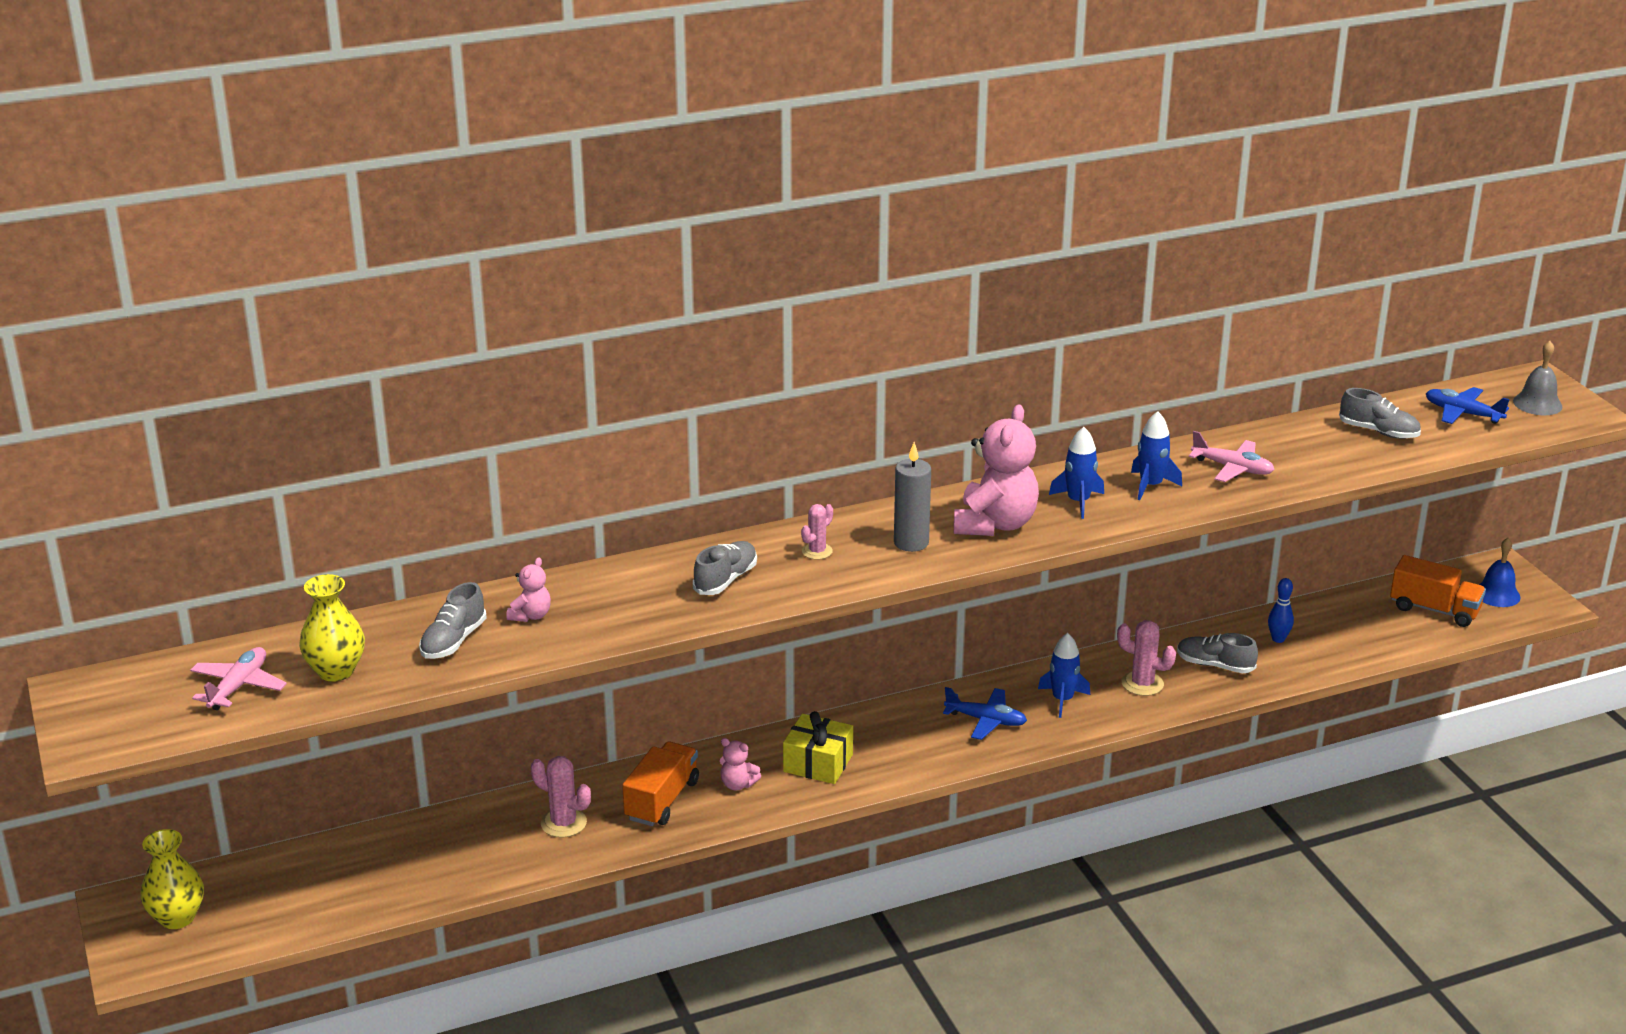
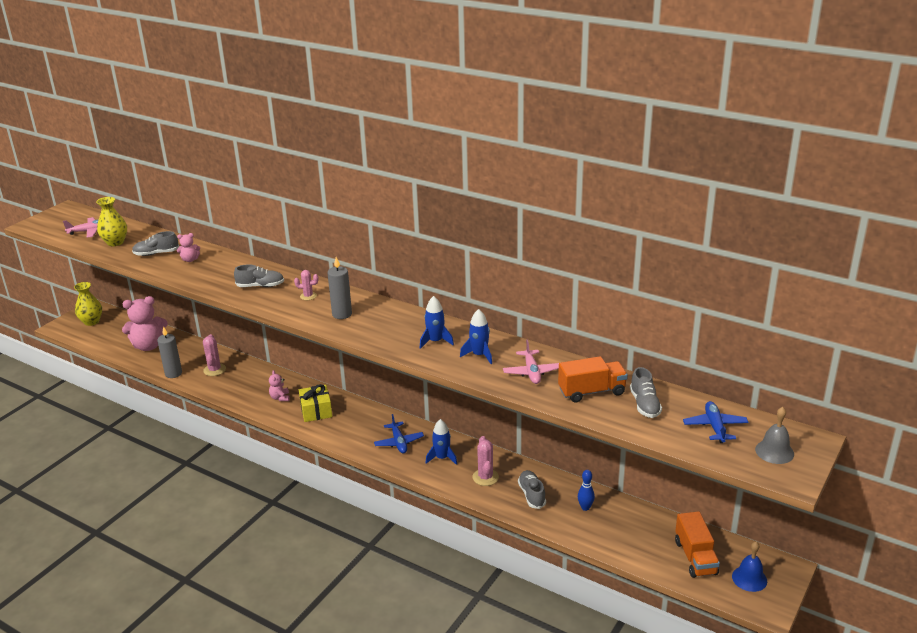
camera: 55 degrees right, 0 degrees up
orange truck [622,741,699,826] -> orange truck moved to [558,356,628,402]
pink teddy bear [954,404,1039,536] -> pink teddy bear moved to [122,296,168,351]
none -> grey candle [157,326,182,378]

